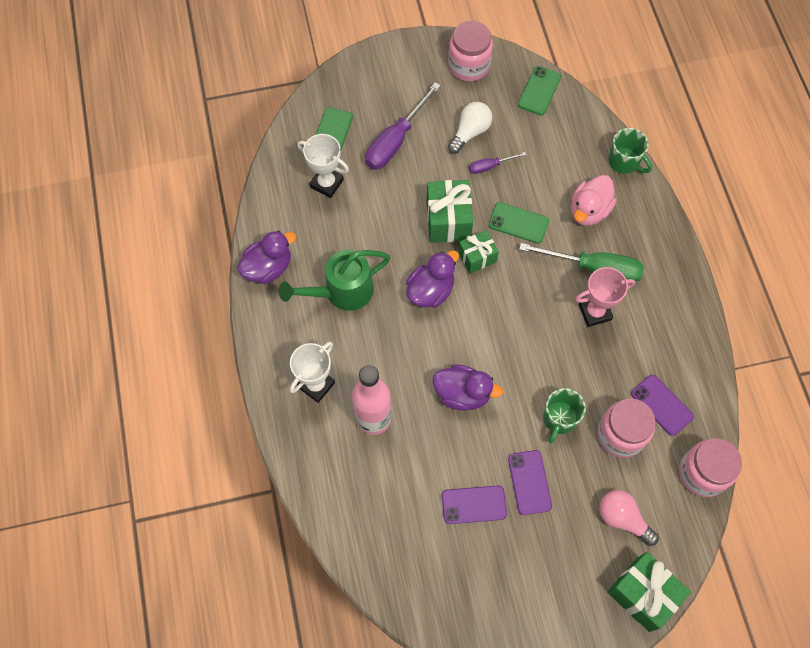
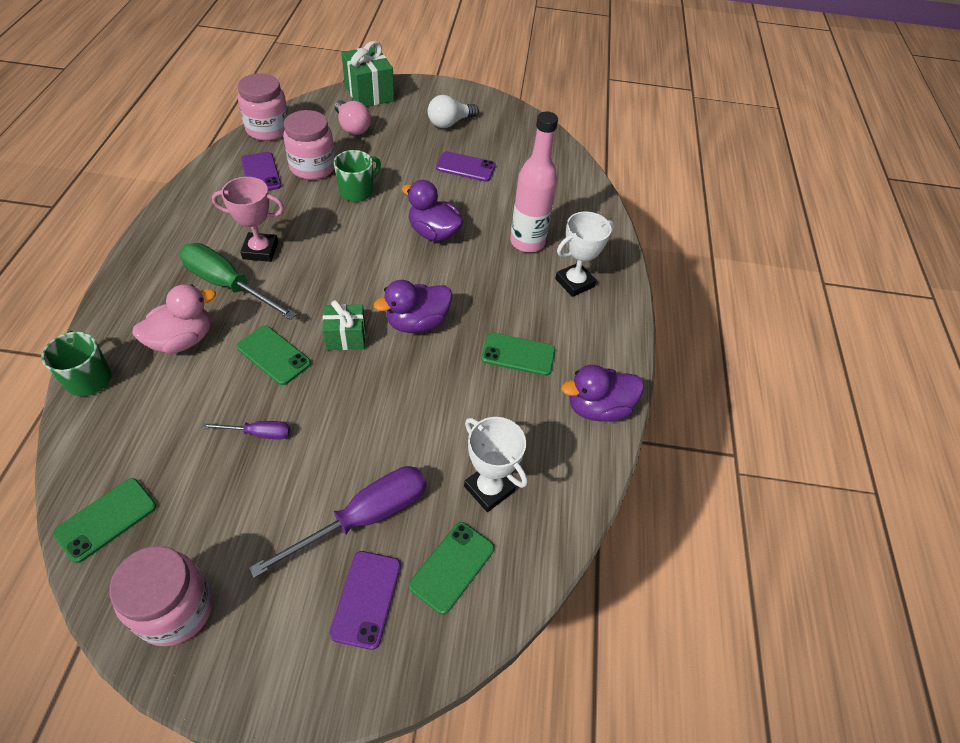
camera: 165 degrees left, 15 degrees down
green watering can [279,250,391,311] -> green phone [481,333,555,376]
green gift [427,180,473,243] -> none
white light bulb [448,102,492,154] -> white light bulb moved to [428,95,479,128]
purple phone [508,450,552,515] -> purple phone moved to [330,551,401,650]

